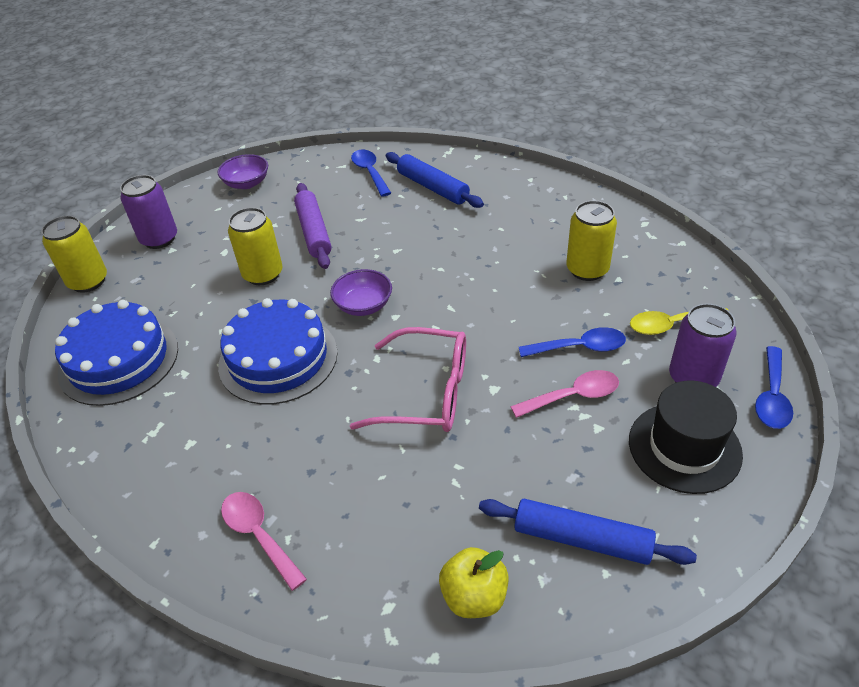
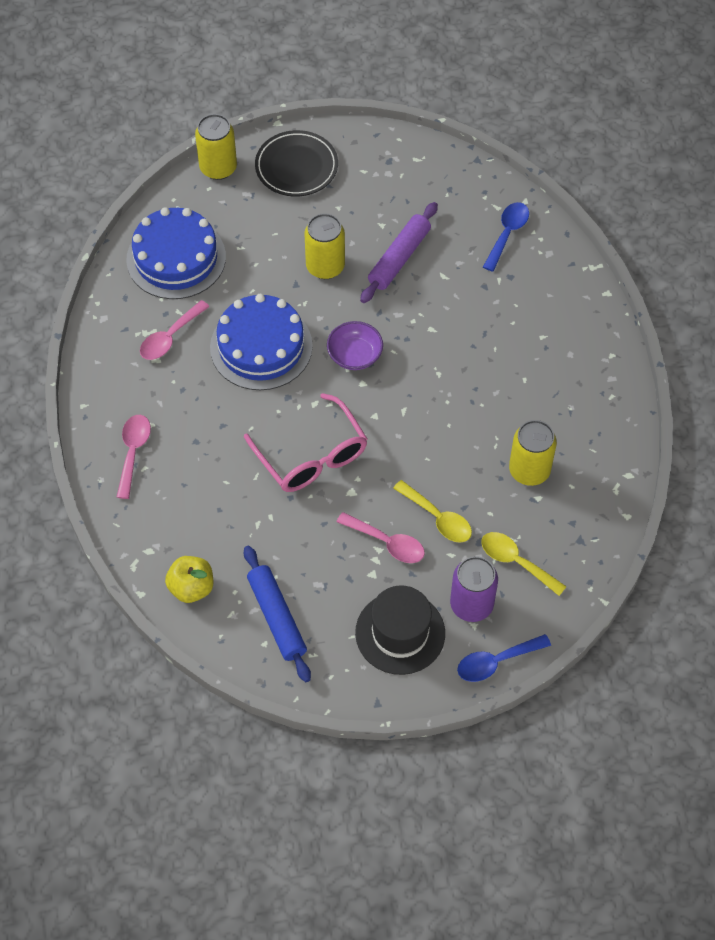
camera: 45 degrees right, 15 degrees up
purple can [120,175,177,249] -> black plate [255,130,338,197]
purple bowl [217,154,268,189] -> none
blue rolling pin [386,152,484,208] -> none
blue spoon [519,327,626,357] -> yellow spoon [393,480,472,543]
none -> pink spoon [140,300,210,360]

